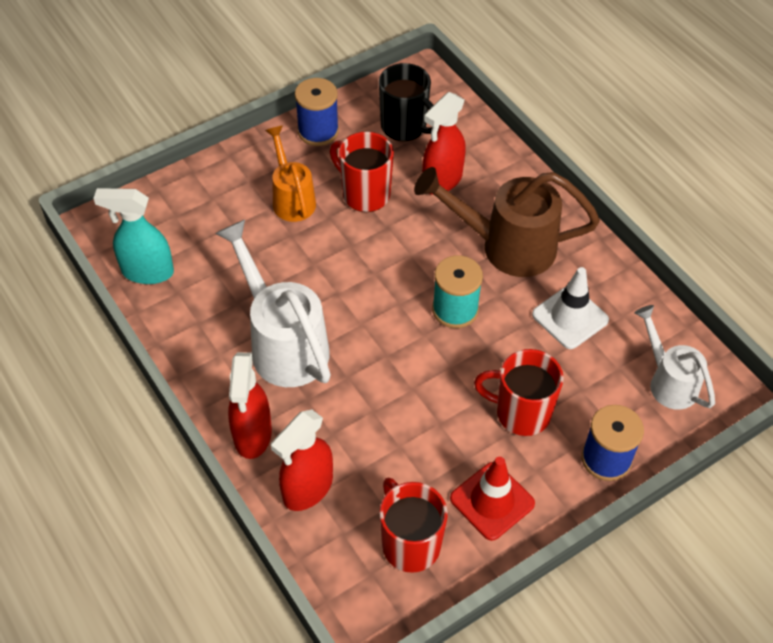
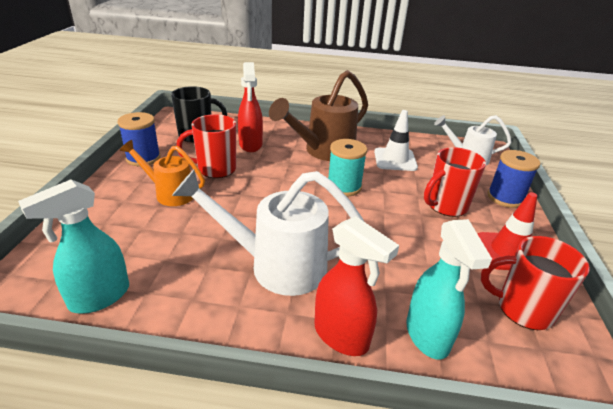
camera: 50 degrees left, 20 degrees down
red spray bottle [271,409,333,511] -> turquoise spray bottle [406,219,492,360]

